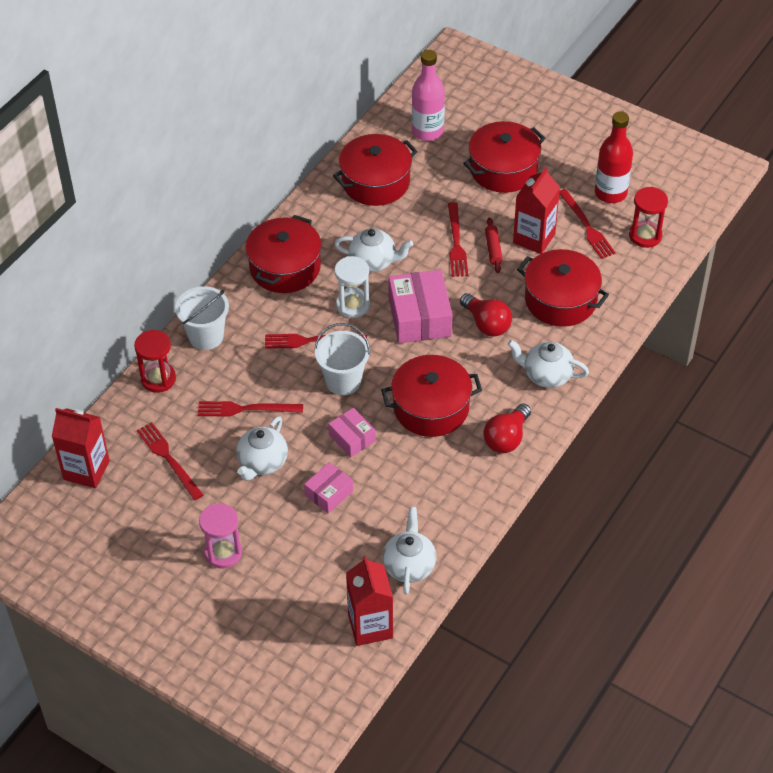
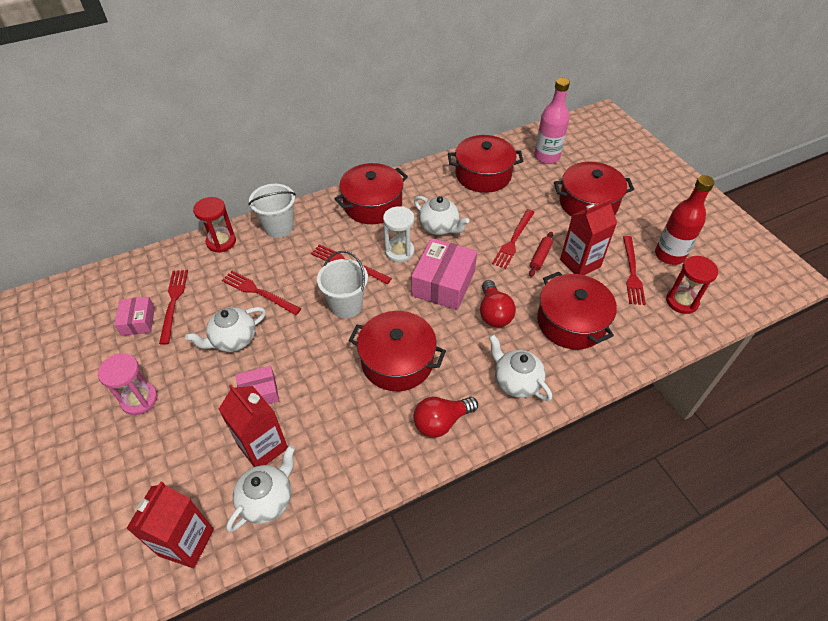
camera: 30 degrees right, 0 degrees up
red carton [52,408,110,488] -> red carton moved to [218,384,288,467]
pink box [328,408,376,457] -> pink box moved to [114,297,155,336]

